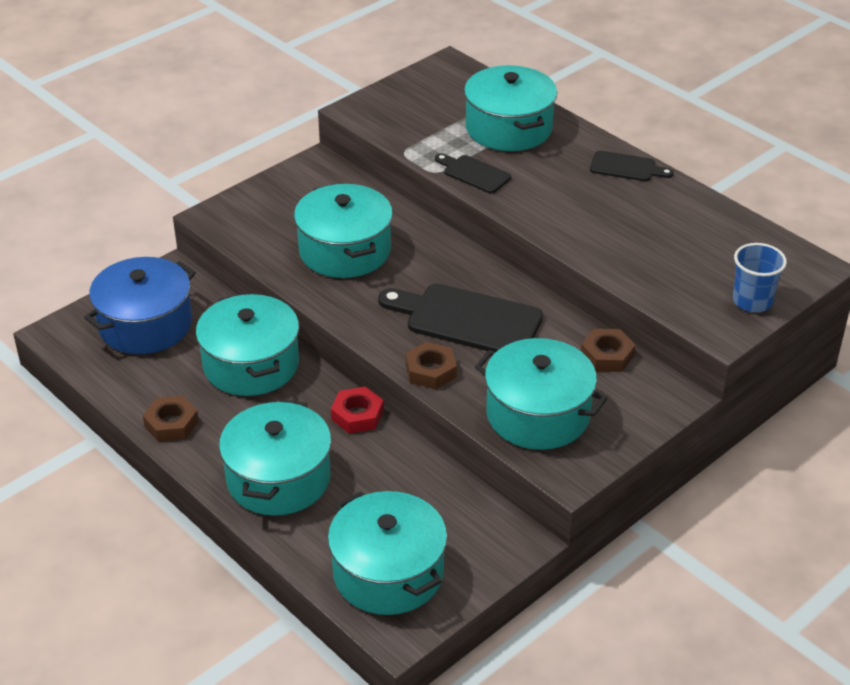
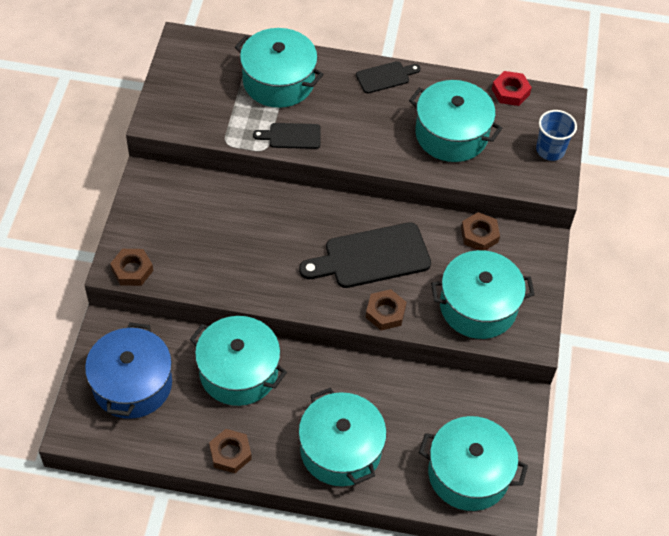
camera: 40 degrees left, 15 degrees up
turquoise pot [294,184,393,278] -> turquoise pot moved to [409,80,502,162]
red nut [331,387,384,434] -> red nut moved to [492,71,532,106]
none -> brown nut [110,249,153,286]

